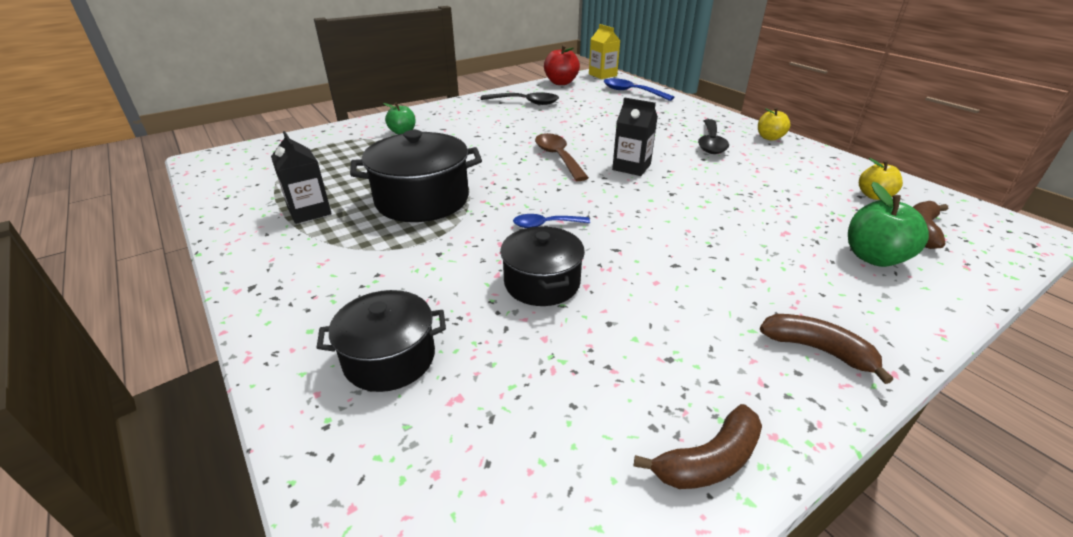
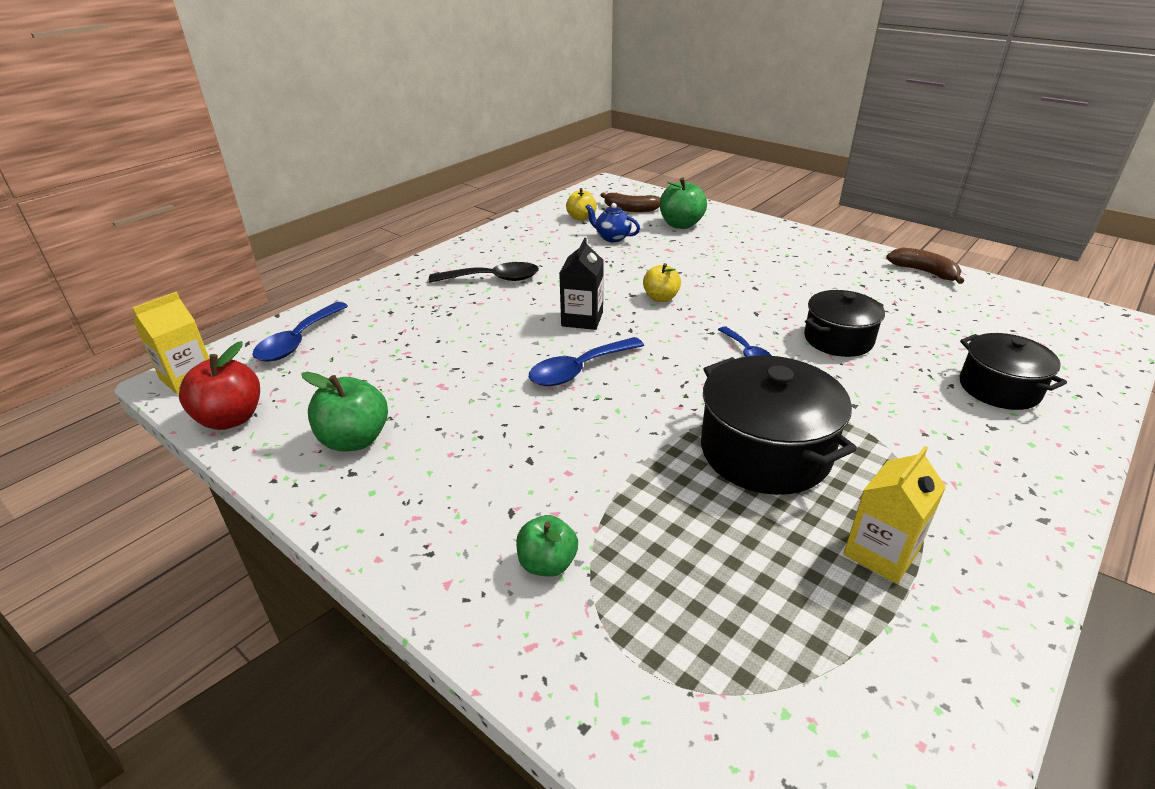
camera: 105 degrees left, 0 degrees up
black carton [271,131,332,224] -> yellow carton [843,446,946,584]
black spoon [480,92,559,105] -> green apple [301,372,388,451]
brown spoon [535,133,589,181] -> blue spoon [529,337,644,386]
yellow apple [758,107,791,141] -> yellow apple moved to [643,263,681,302]
brown banana [760,314,893,384] -> none
none -> blue teapot [586,203,640,242]

